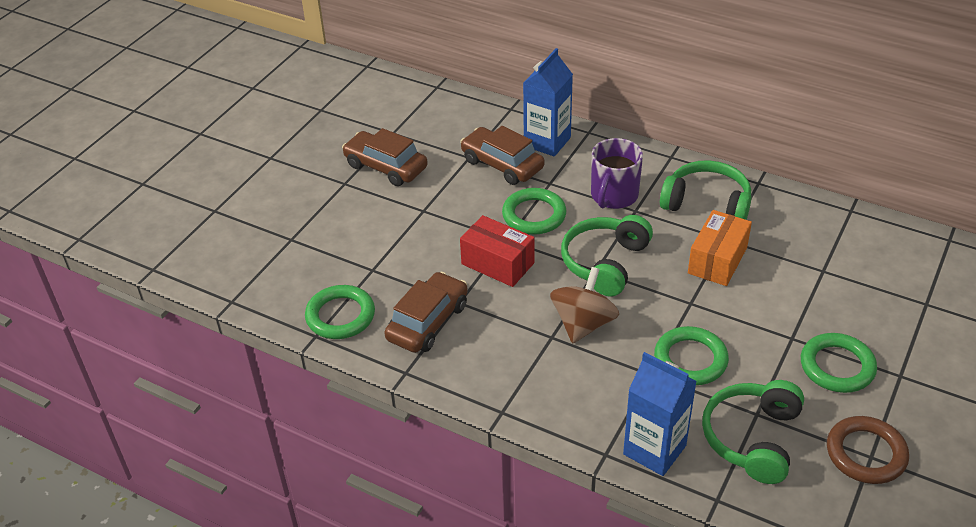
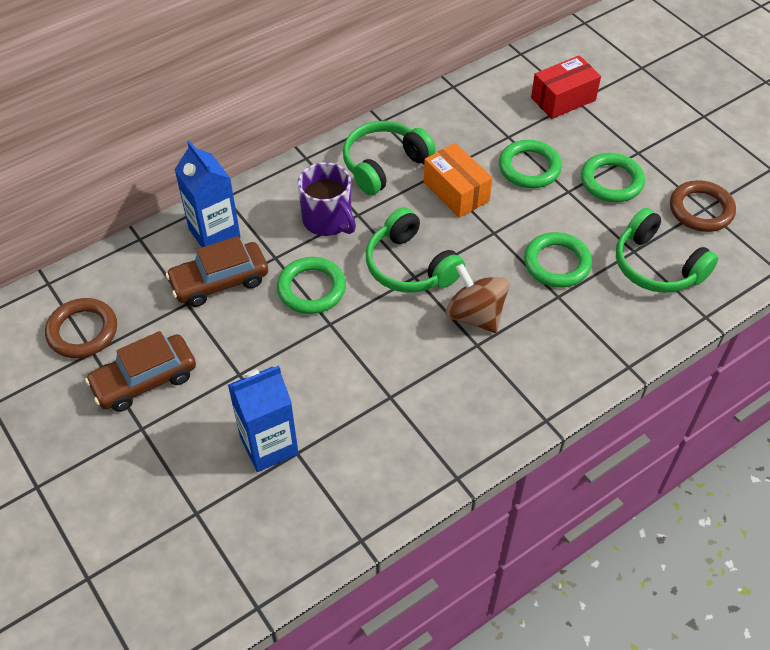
camera: 65 degrees left, 10 degrees up
green ring [305,285,375,339] -> green ring moved to [499,140,562,188]
brown car [384,272,468,353] -> none
red box [460,215,535,287] -> red box moved to [531,55,601,119]
blue carton [623,352,697,476] -> blue carton moved to [228,365,299,472]
none -> brown ring [45,298,117,358]

